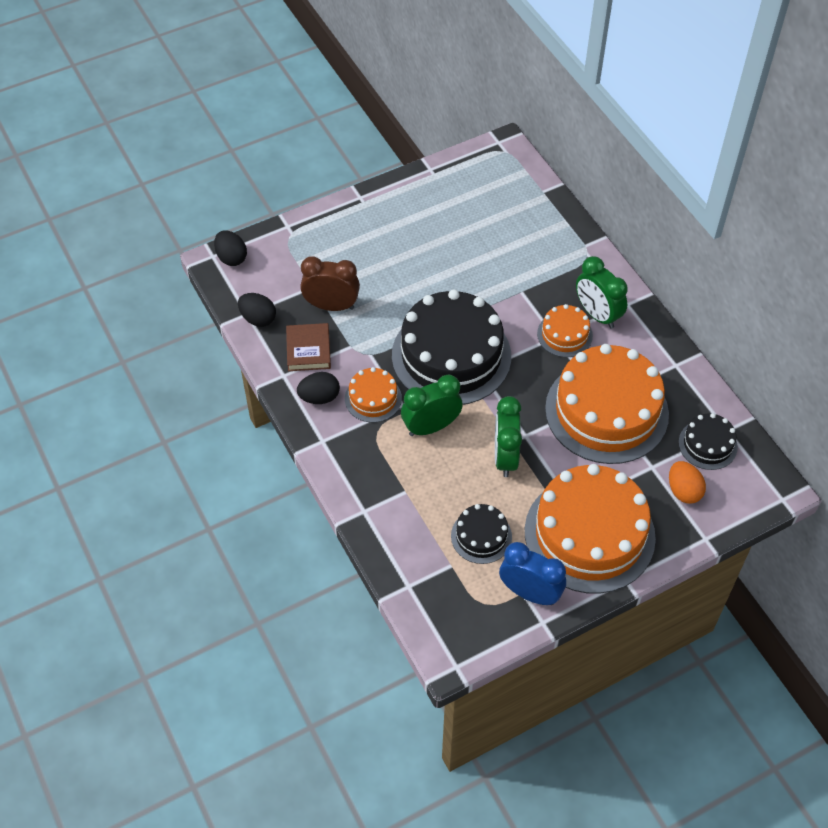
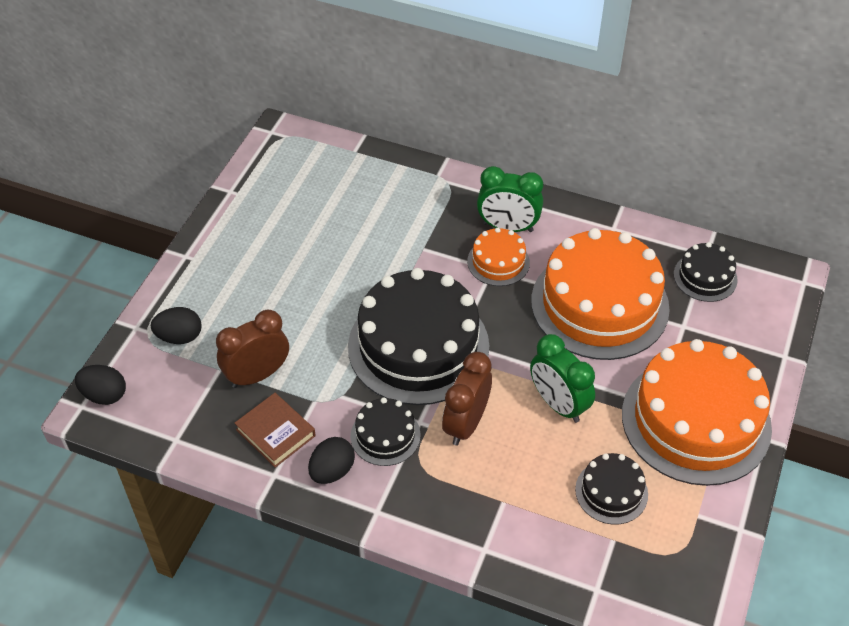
camera: 40 degrees left, 5 degrees down
black egg [238,293,276,327] -> black egg moved to [151,307,202,344]
orange cake [345,367,402,423] -> black cake [351,397,421,466]
green clock [401,374,463,436] -> brown clock [442,352,492,446]
blue clock [499,542,566,605] -> none
orange egg [669,461,706,504] -> none

